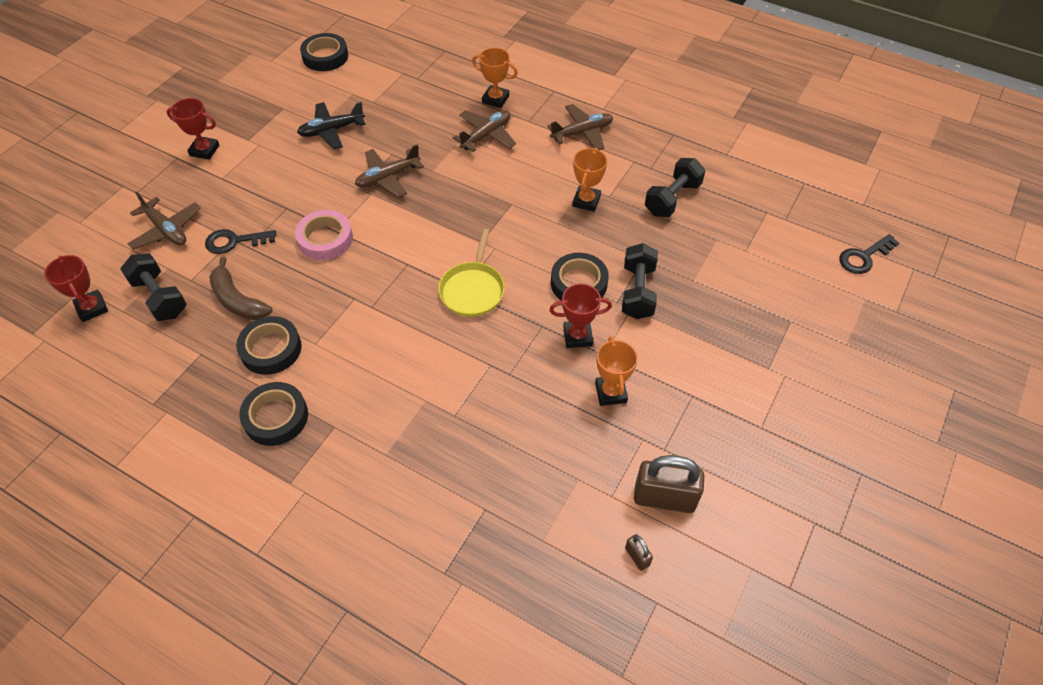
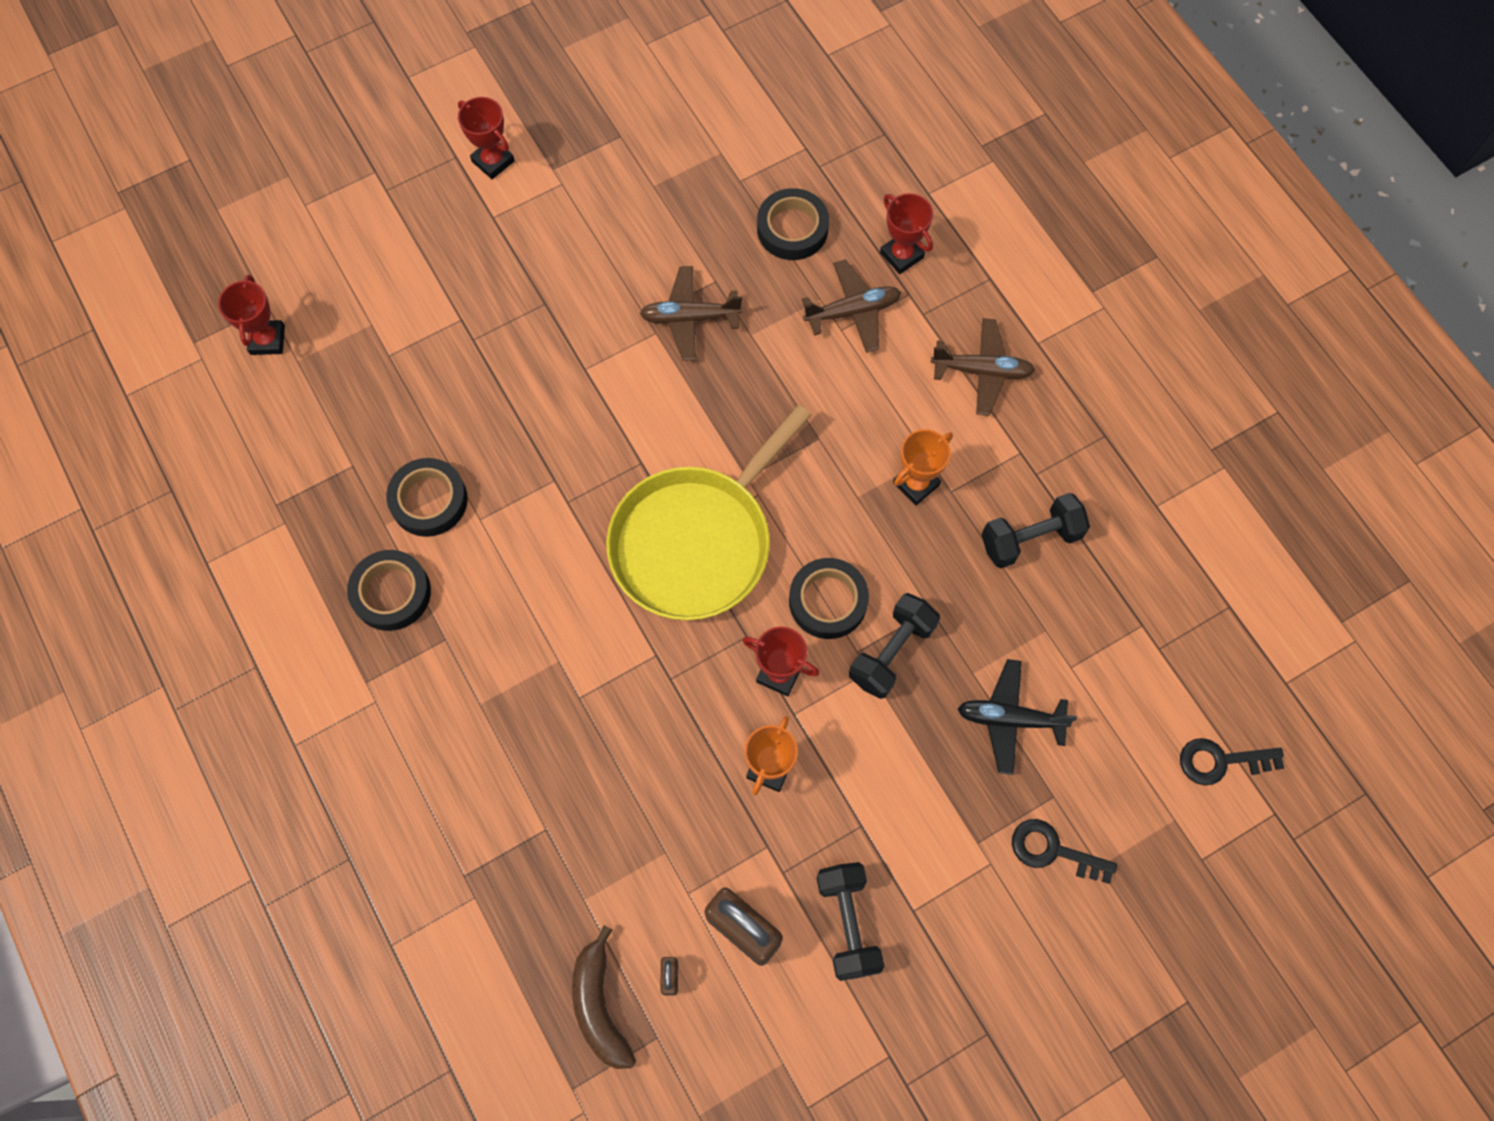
camera: 30 degrees right, 15 degrees up
black dumbbell [120,253,187,321] -> black dumbbell moved to [817,862,884,981]
brown plane [127,191,201,250] -> none
black key [205,229,276,254] -> black key moved to [1012,819,1117,884]
brown banana [209,257,272,320] -> brown banana moved to [572,925,636,1069]
pink tape [295,210,353,260] -> none
black plane [297,102,366,149] -> black plane moved to [958,659,1077,775]
black tape [300,33,348,71] -> black tape moved to [757,188,829,260]
yellow pan [438,229,505,317] -> yellow pan [606,404,811,620], size x1.81
orange trophy [472,48,518,108] -> red trophy [880,193,933,274]

